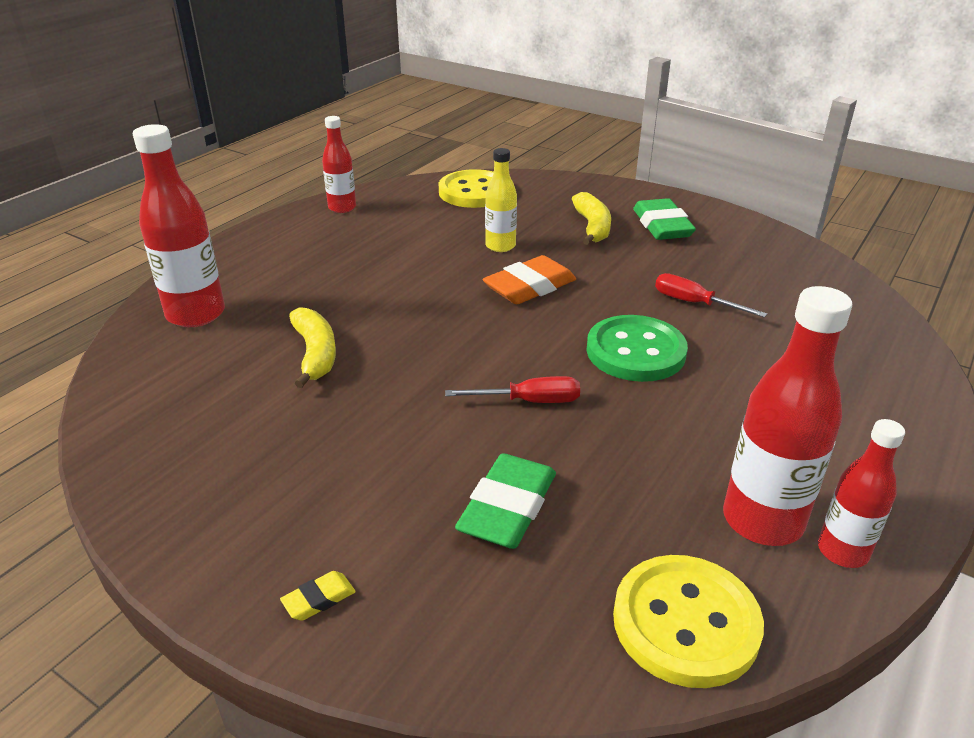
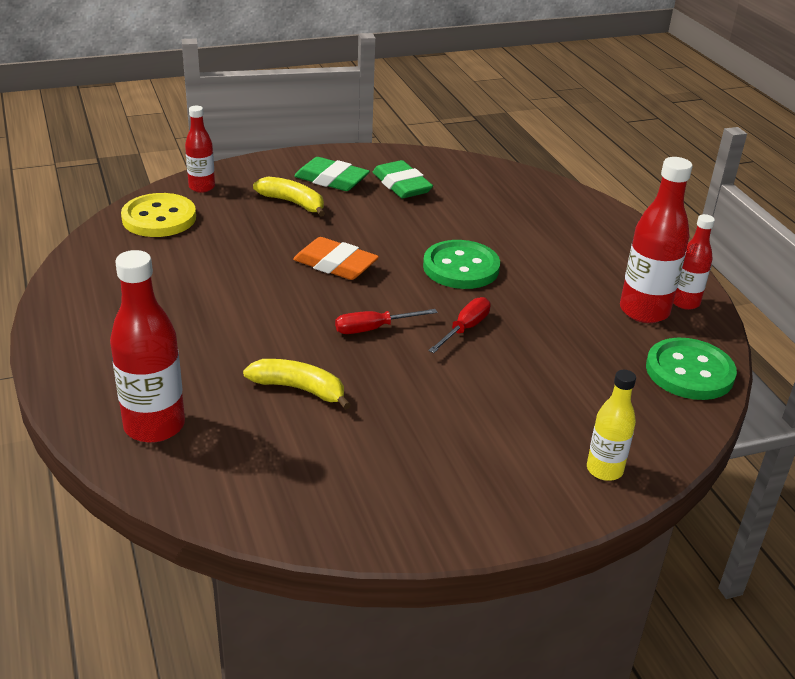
camera: 55 degrees left, 0 degrees up
yellow eraser [280,571,356,621] -> none
red bottle [322,116,356,213] -> red bottle moved to [185,106,215,193]
green eraser [455,453,556,549] -> green eraser moved to [373,160,433,198]
orange eraser [483,255,576,304] -> orange eraser turned 60 degrees counterclockwise [293,237,379,280]
yellow bottle [485,148,517,252] -> yellow bottle moved to [587,370,636,481]
yellow button [613,555,764,688] -> green button [646,338,737,400]
red screwdriver [655,273,767,318] -> red screwdriver moved to [335,309,437,334]

